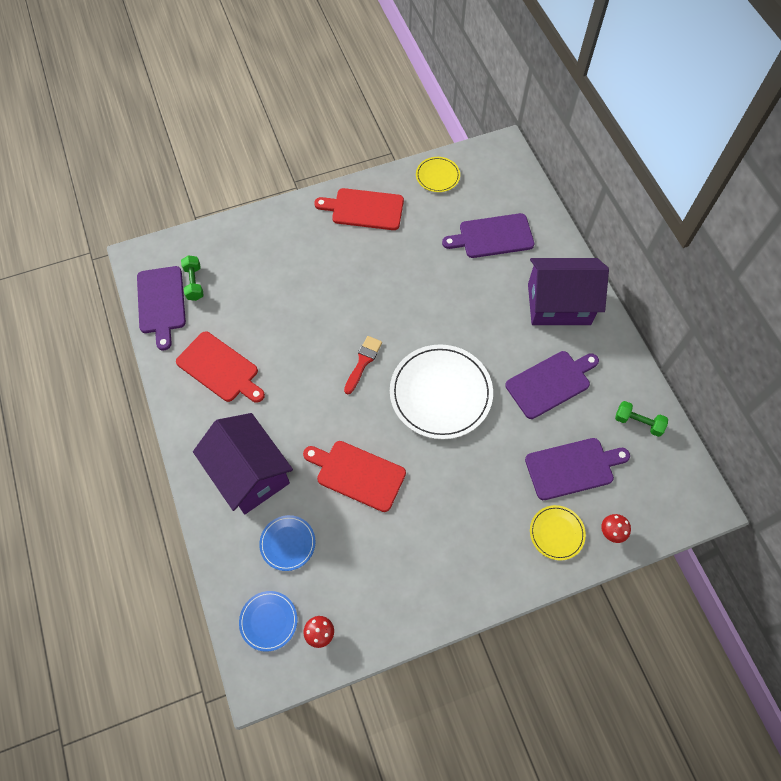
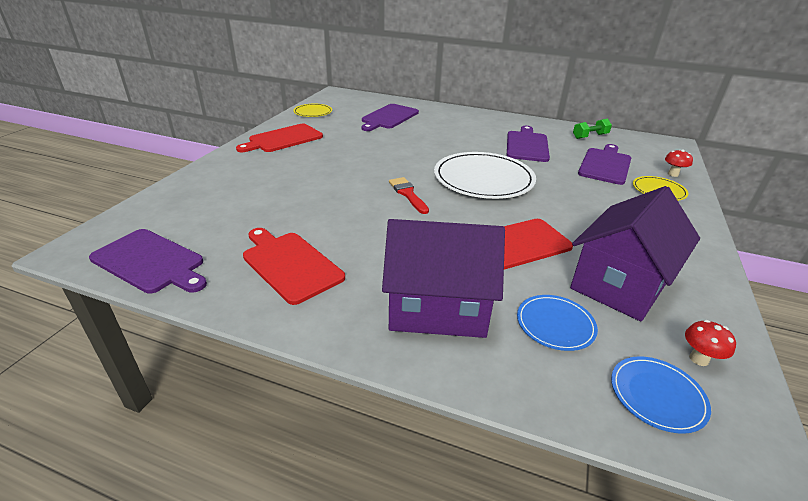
camera: 50 degrees left, 30 degrees down
red cutting board [176,331,265,403] -> red cutting board turned 120 degrees counterclockwise [243,228,345,305]
green dumbbell [181,255,204,301] -> none
purple house [528,258,609,325] -> purple house moved to [570,186,700,321]

